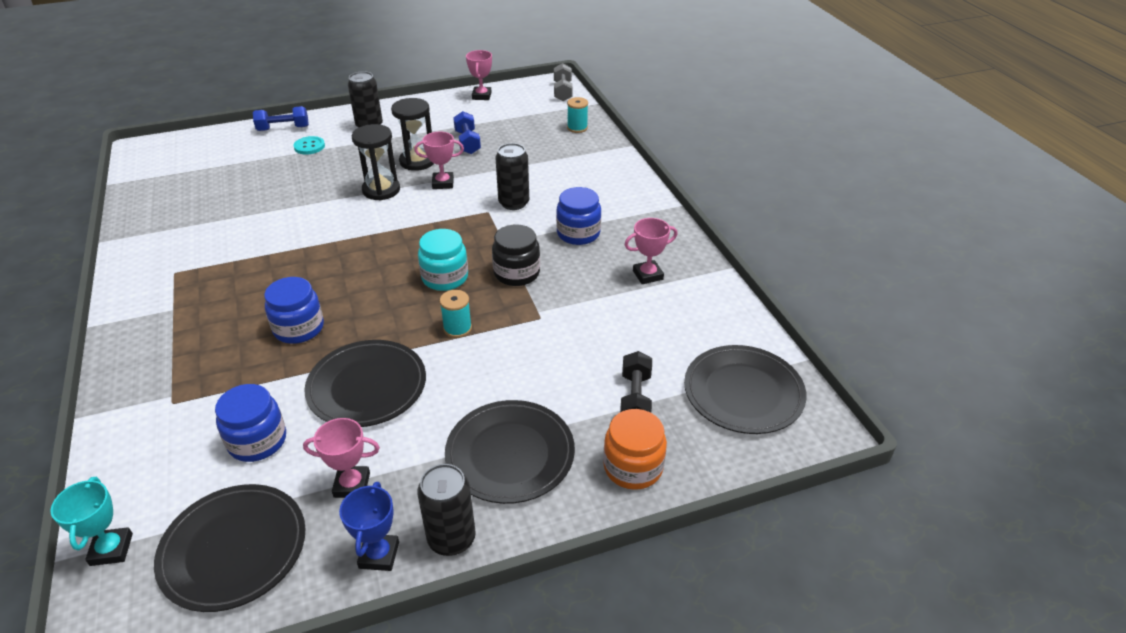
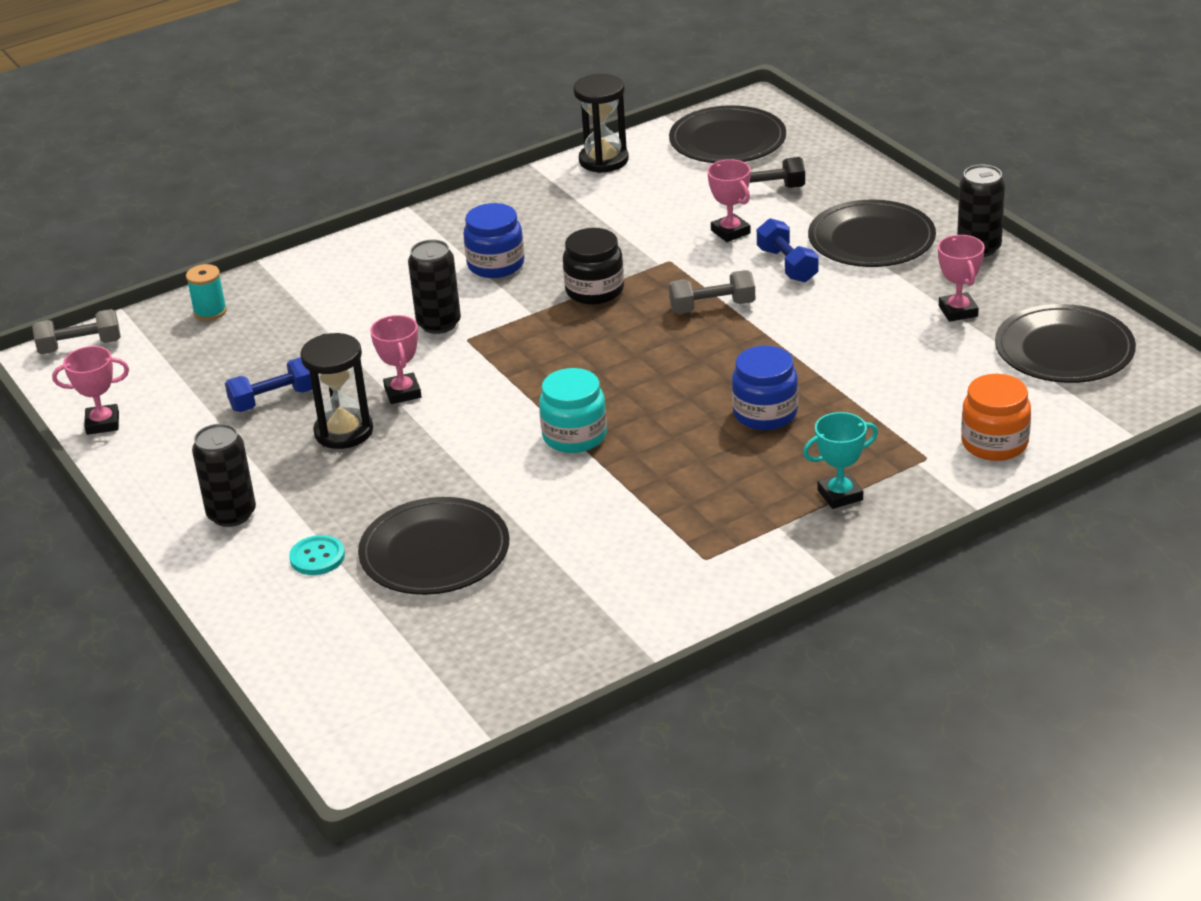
camera: 100 degrees left, 5 degrees down
turquoise trophy [50,477,133,566] -> turquoise trophy moved to [803,412,878,509]
blue jar [215,384,286,462] -> none
blue dumbbell [253,106,309,131] -> blue dumbbell moved to [757,218,819,283]
black plate [304,340,426,427] -> black plate moved to [358,497,509,595]
blue trophy [339,482,399,571] -> none
black hourglass [352,124,400,201] -> black hourglass moved to [573,74,629,173]
turquoise jar [418,229,468,291] -> turquoise jar moved to [539,368,607,453]
turquoise spool [440,290,472,338] -> grey dumbbell [669,270,755,314]
orange jar [603,409,667,490] -> orange jar moved to [961,374,1031,461]
pink trophy [624,218,678,284] -> pink trophy moved to [707,159,751,242]

